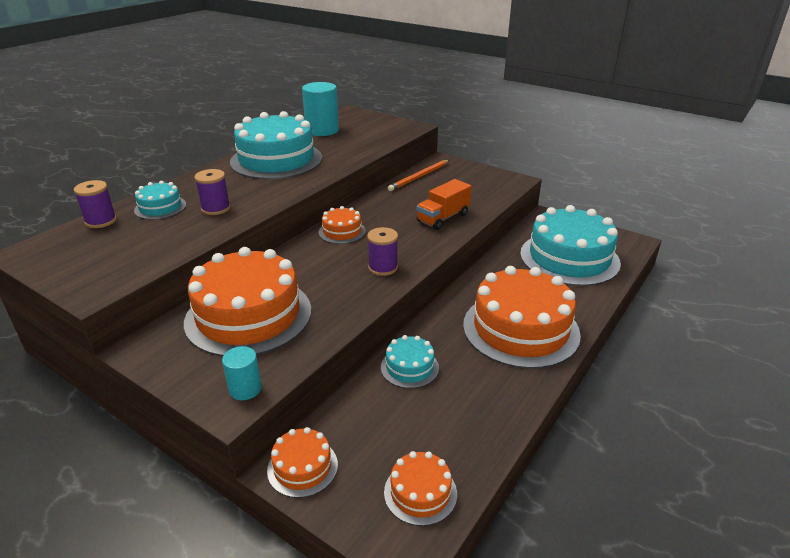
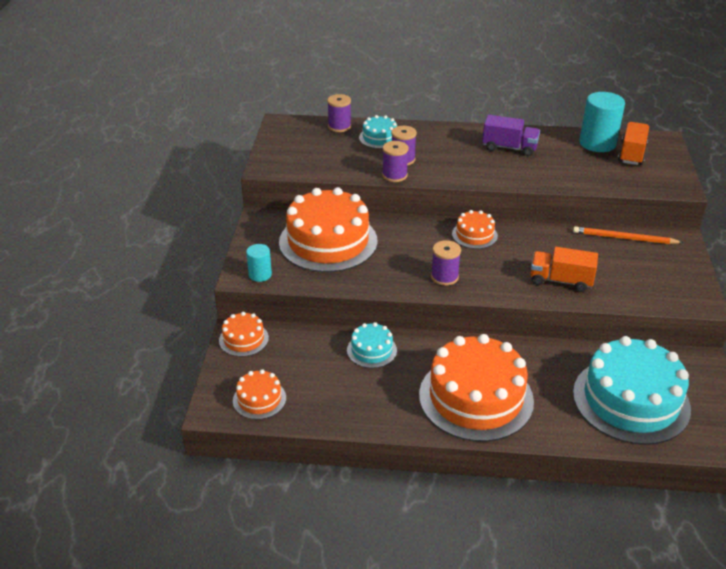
camera: 60 degrees right, 5 degrees up
turquoise cake [230,111,322,180] -> purple truck [482,115,540,156]
none -> purple spool [382,141,409,182]
none -> orange truck [618,122,649,165]

